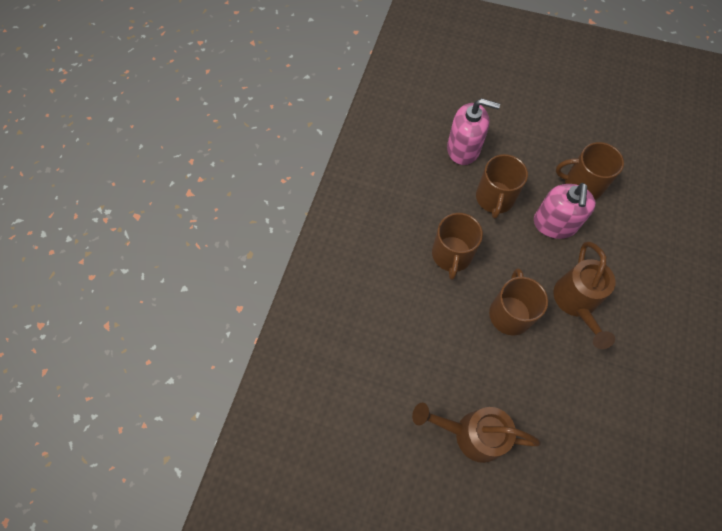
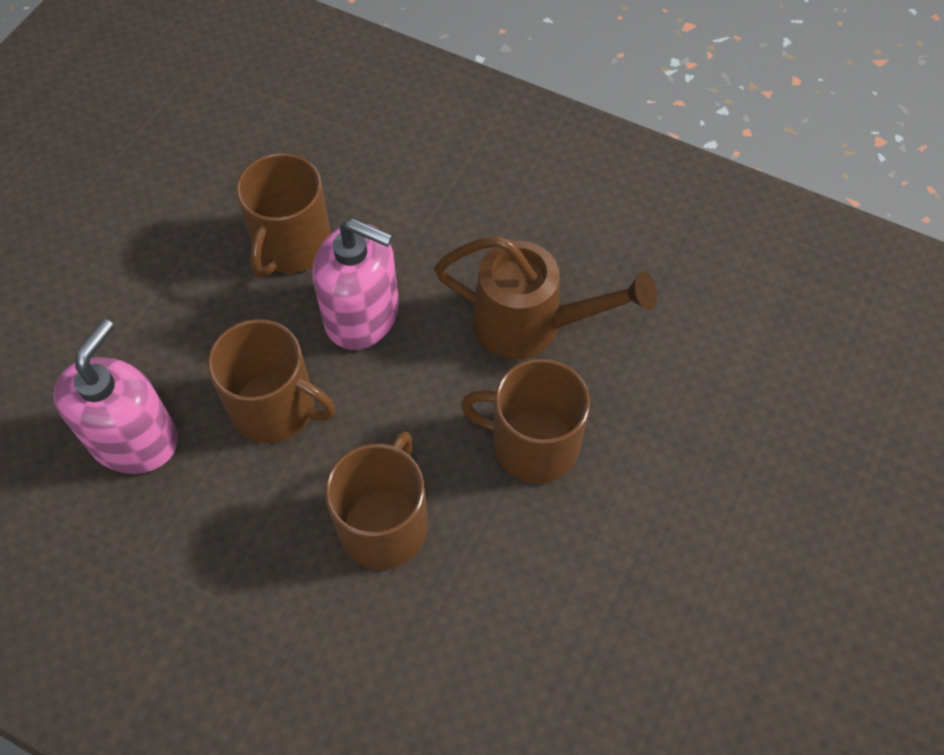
camera: 80 degrees left, 5 degrees down
brown watering can [412,403,541,463] -> none
brown mug [432,213,483,280] -> brown mug turned 90 degrees counterclockwise [325,432,428,570]

